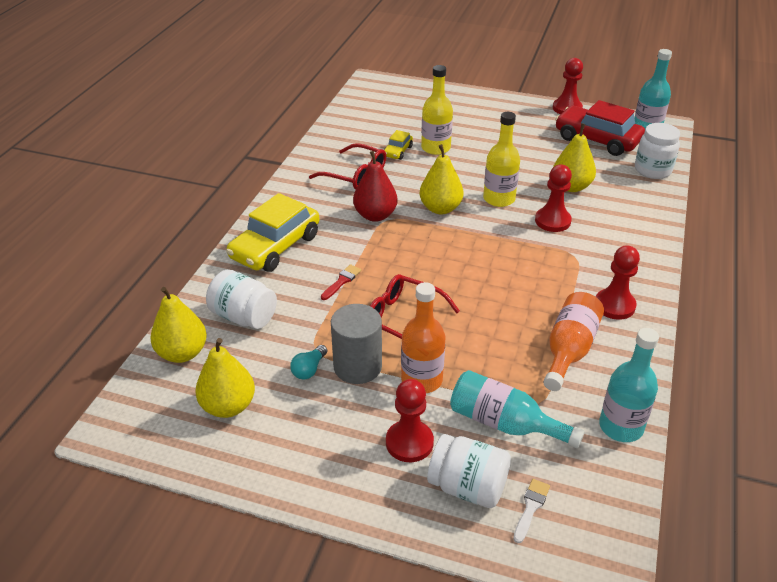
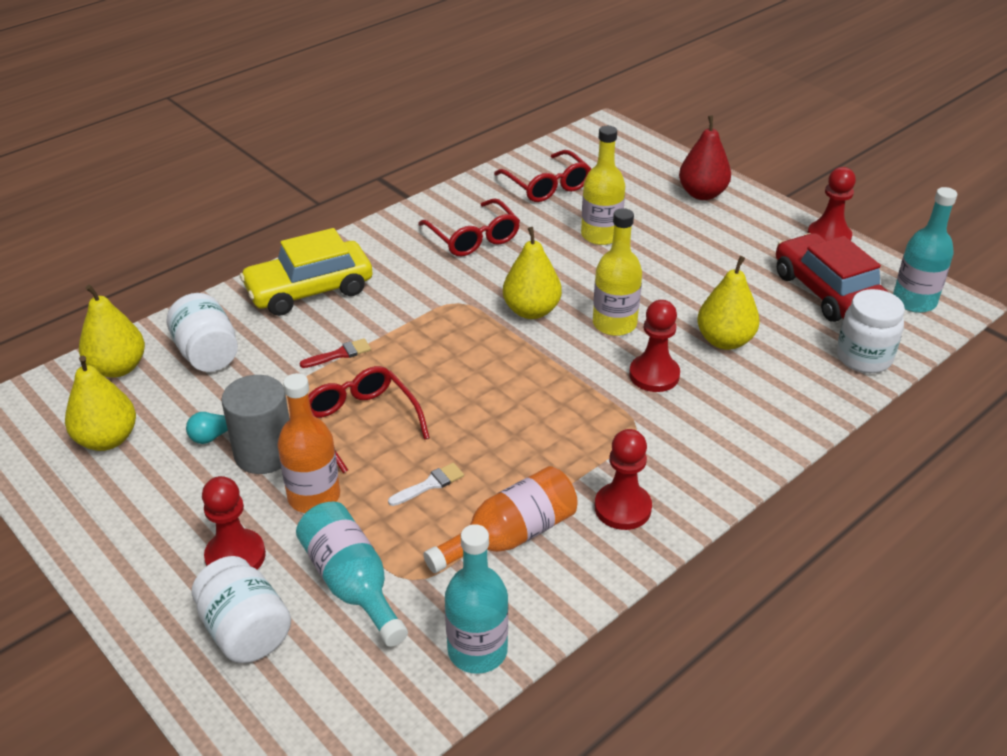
camera: 30 degrees right, 0 degrees up
red pear [353,151,398,222] -> red pear moved to [679,115,731,200]
yellow car [384,130,413,160] -> none
white brush [513,479,550,543] -> white brush moved to [388,463,464,506]
none -> red glasses [494,150,591,202]

